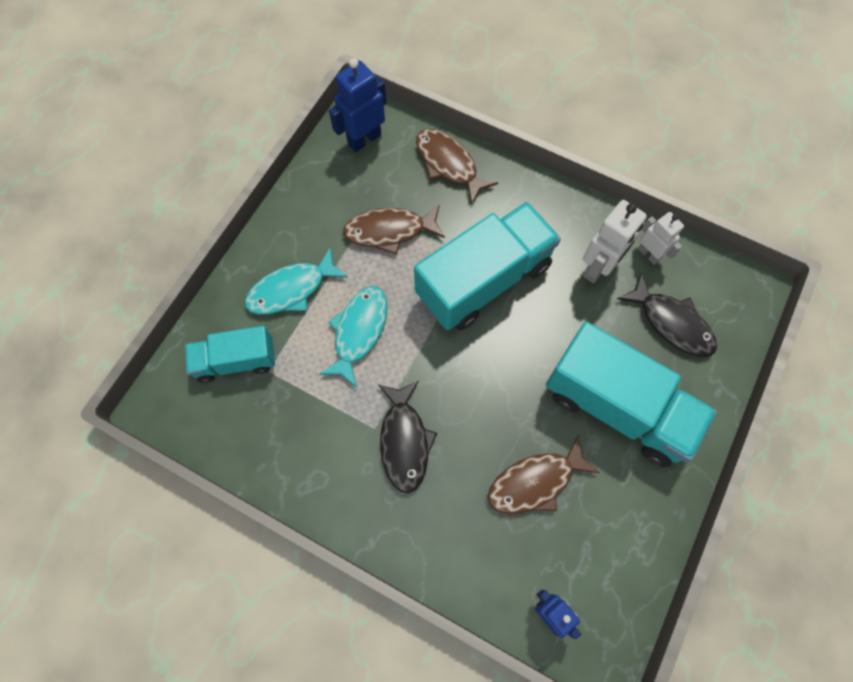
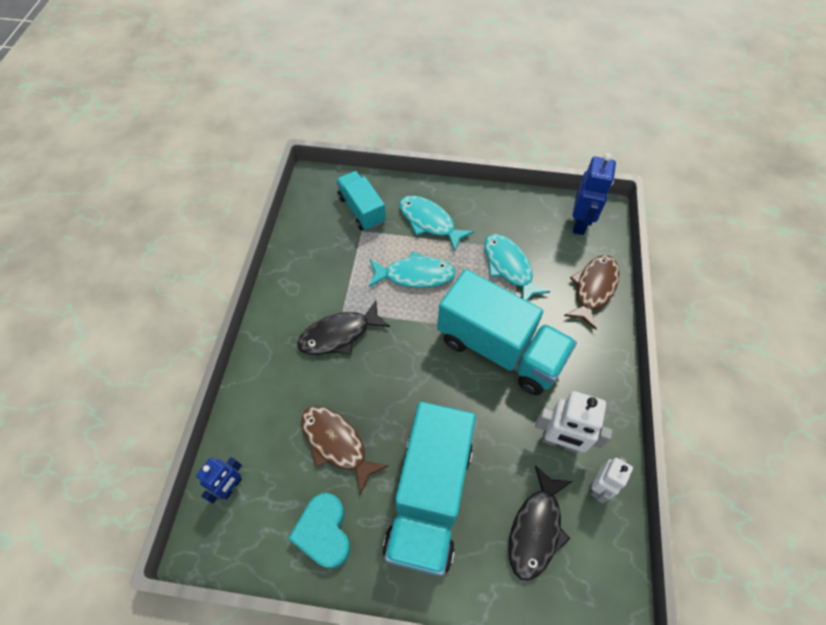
camera: 70 degrees right, 10 degrees down
blue robot [329,58,387,152] -> blue robot turned 75 degrees clockwise [573,153,616,235]
brown fish [343,205,445,255] -> turquoise fish [484,234,550,301]
none -> turquoise heart [288,493,350,568]

